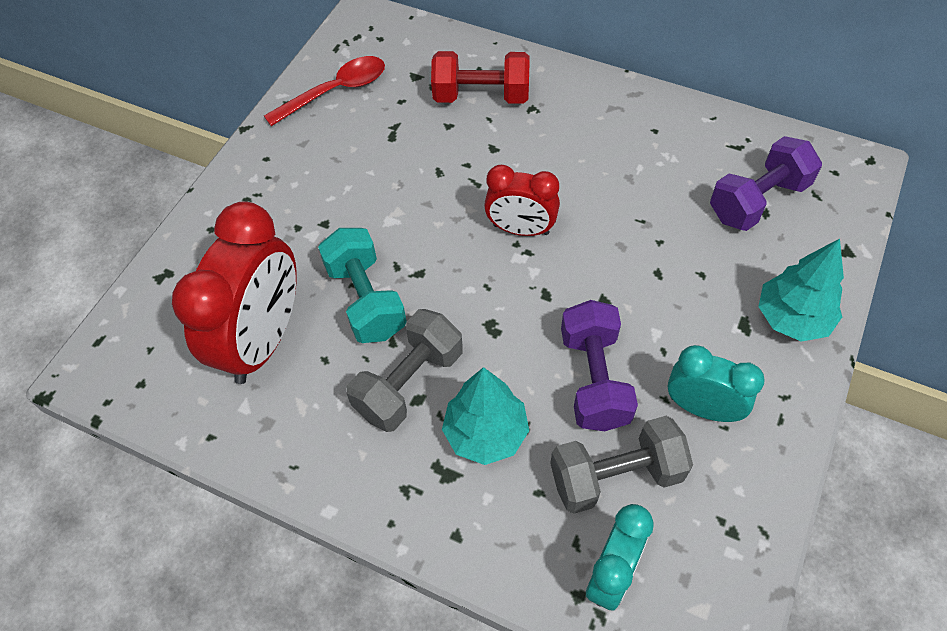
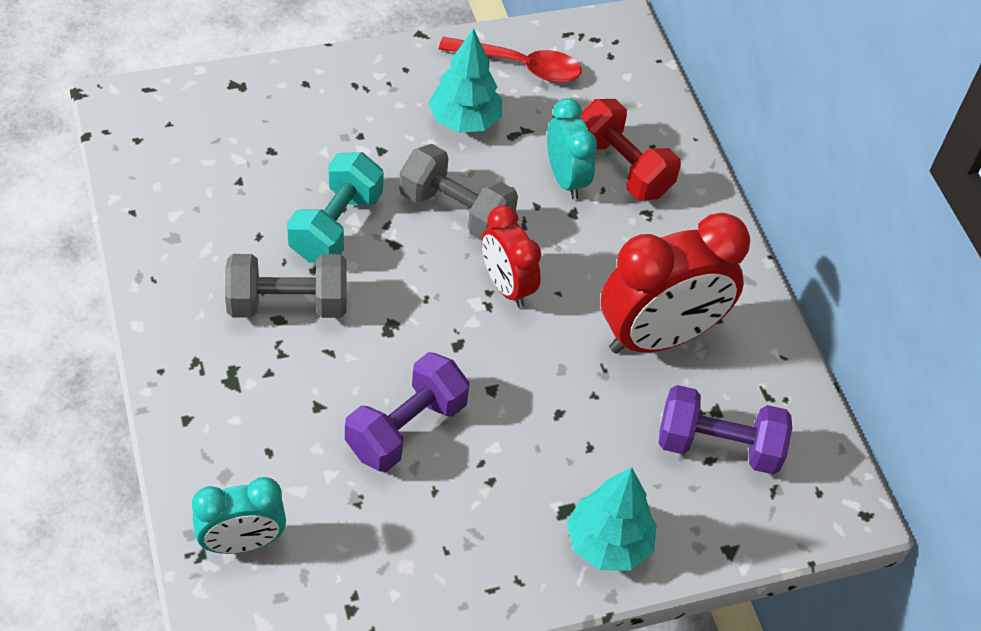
camera: 40 degrees right, 5 degrees down
red clock [172,201,297,384] -> red clock moved to [601,213,750,354]
turquoise tree [442,367,529,465] -> turquoise tree moved to [428,28,502,133]
grey dumbbell [550,416,693,514] -> grey dumbbell moved to [399,144,518,240]
turquoise clock [668,345,765,422] -> turquoise clock moved to [547,98,597,199]

